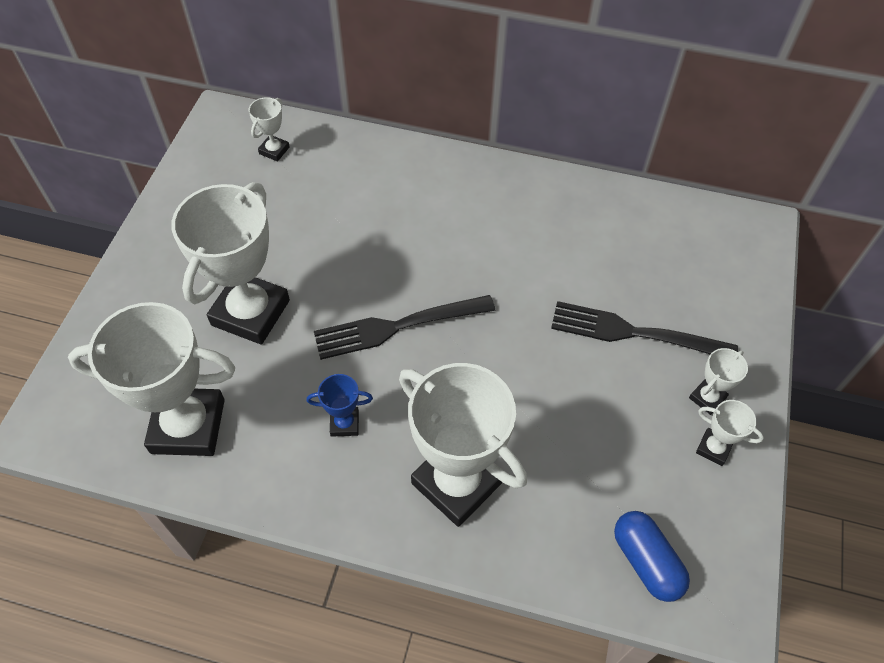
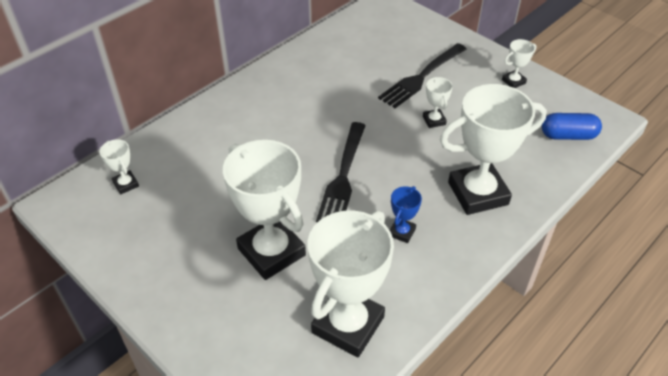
camera: 60 degrees left, 10 degrees down
white trophy [689,348,748,415] -> white trophy moved to [423,77,453,128]

